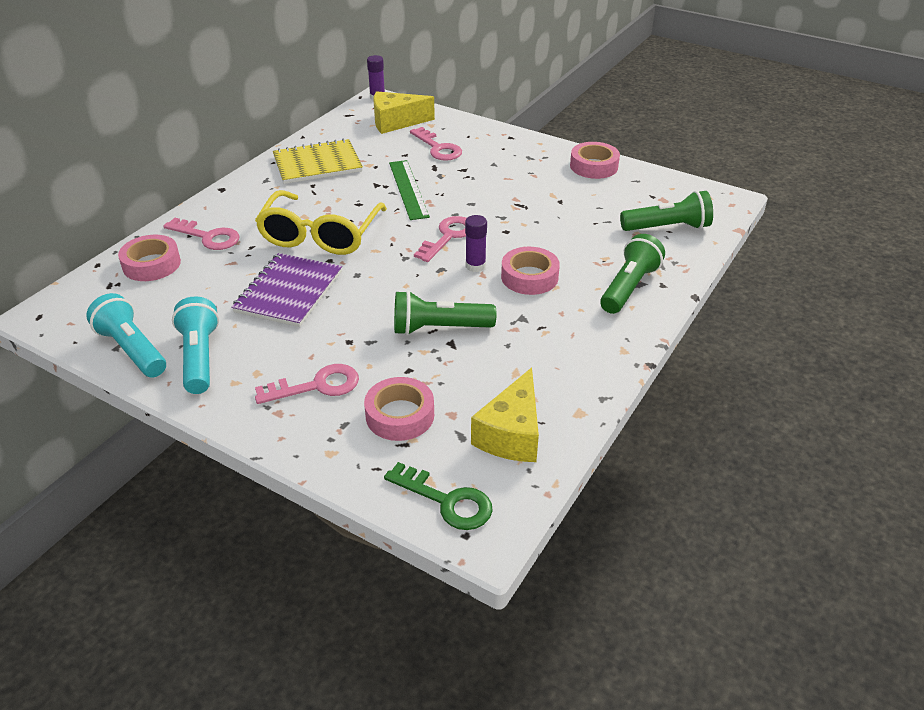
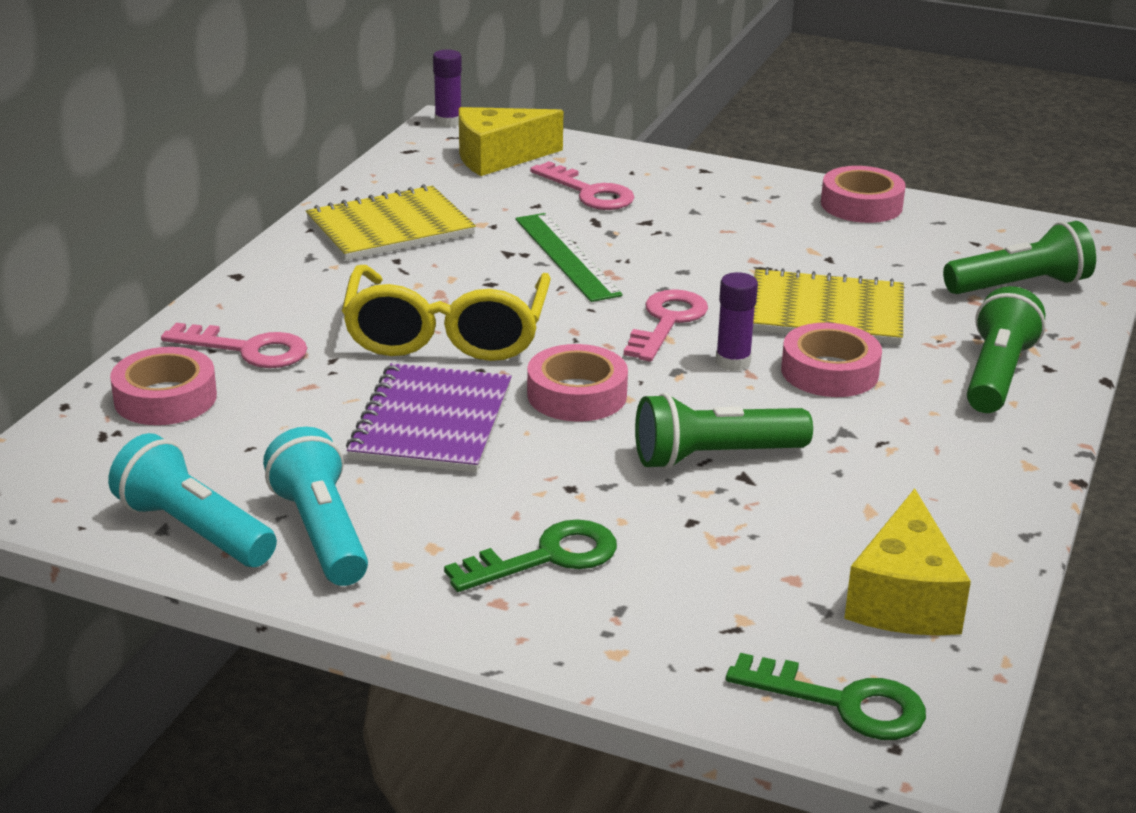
camera: 10 degrees left, 10 degrees down
pink key [255,364,359,404] -> green key [444,519,617,592]
pink tape [364,377,434,441] -> pink tape moved to [527,344,628,422]
none -> yellow notebook [753,267,904,345]

